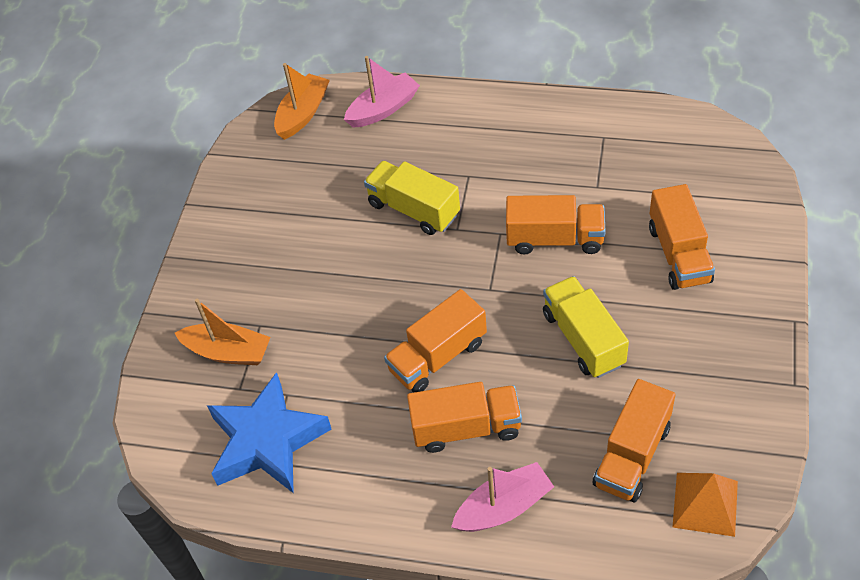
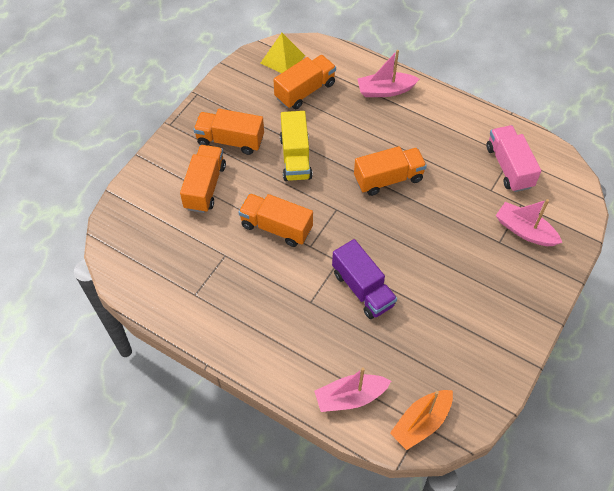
camera: 165 degrees left, 5 degrees up
orange boat [175,299,271,365] -> pink boat [496,199,562,246]
blue star [207,372,331,493] -> pink truck [486,125,541,192]
yellow truck [364,161,460,235] -> purple truck [332,239,397,319]
orange truck [407,382,522,453] -> orange truck moved to [193,109,264,155]
orange pyramid [672,473,738,537] -> yellow pyramid [261,33,305,73]

